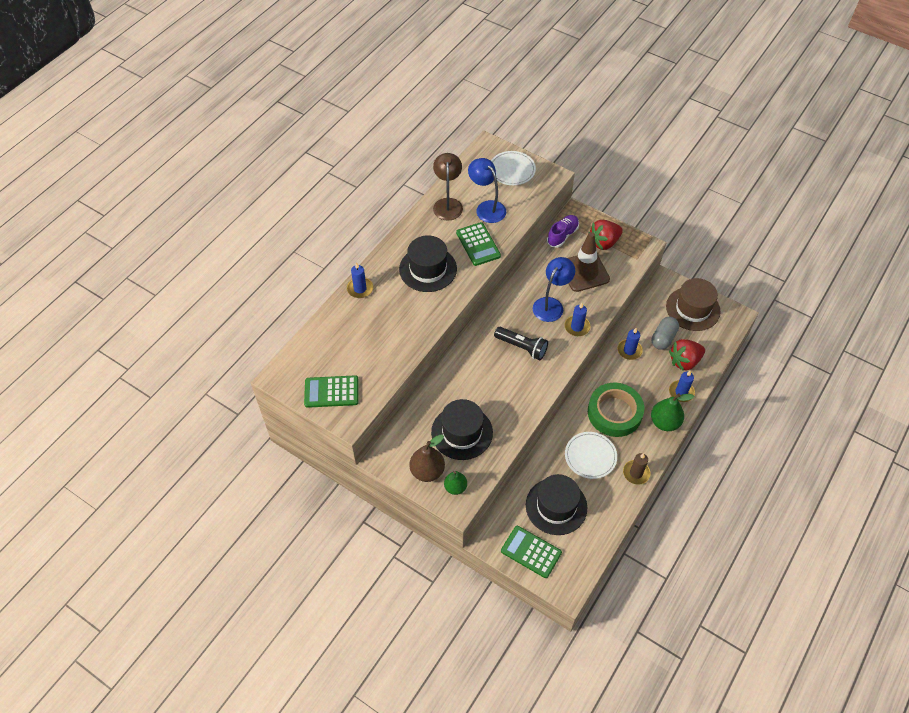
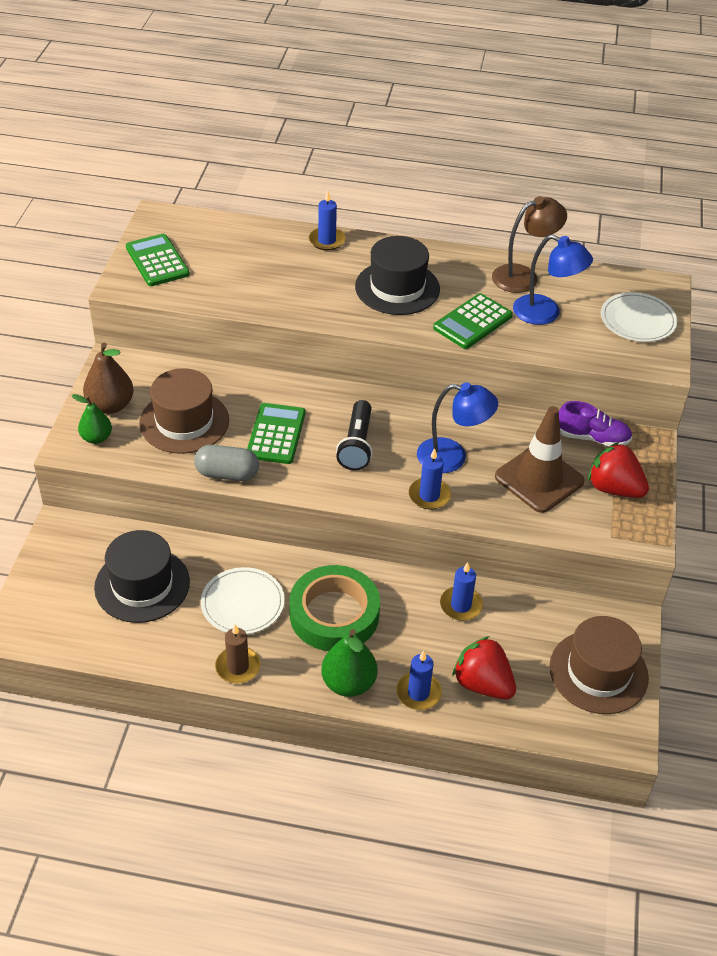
camera: 65 degrees right, 10 degrees down
black hat [431,399,493,460] -> brown hat [139,368,229,454]
blue lamp [468,158,506,223] -> blue lamp turned 90 degrees clockwise [513,235,593,325]
green calculator [501,526,562,578] -> green calculator moved to [247,403,305,464]
grey capsule [652,317,679,350] -> grey capsule moved to [194,445,259,481]

